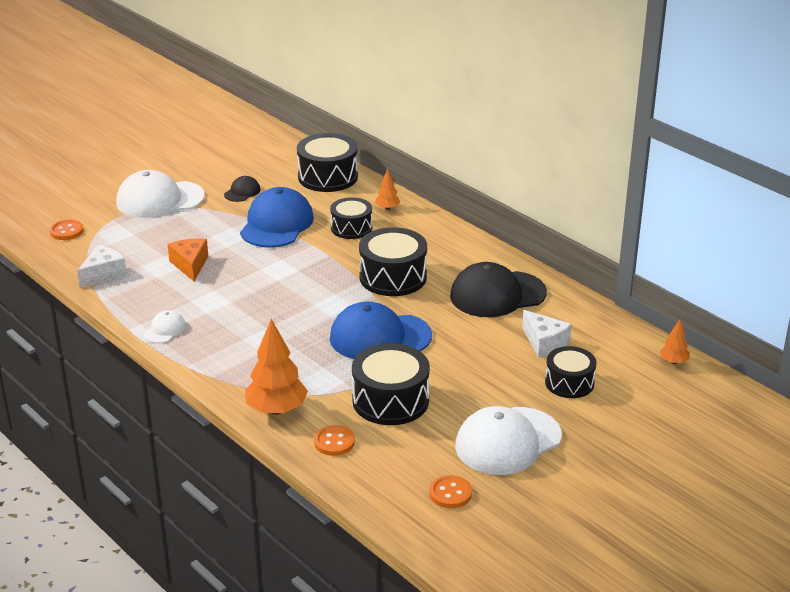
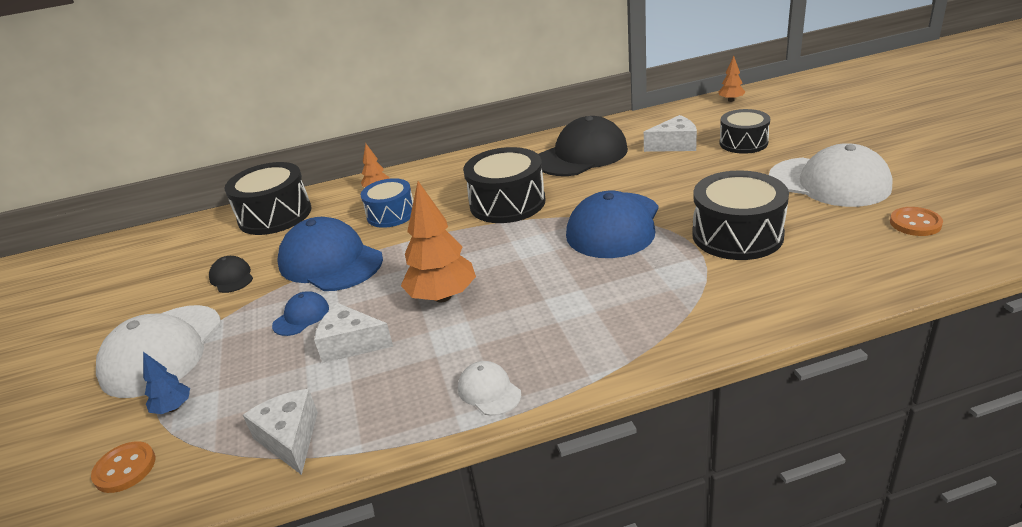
camera: 60 degrees left, 0 degrees up
orange cheese [168,239,208,281] -> white cheese [314,303,393,363]
orange tree [245,319,308,415] -> orange tree moved to [401,181,476,302]
orange button [314,425,355,456] -> none
black drum [330,197,372,239] -> blue drum [361,178,413,228]
black cap [450,262,547,317] -> black cap turned 135 degrees counterclockwise [538,116,628,176]
white cap [455,406,562,475] -> white cap turned 45 degrees counterclockwise [769,143,893,207]
none -> blue tree [143,352,190,414]
none -> blue cap [272,291,329,336]

